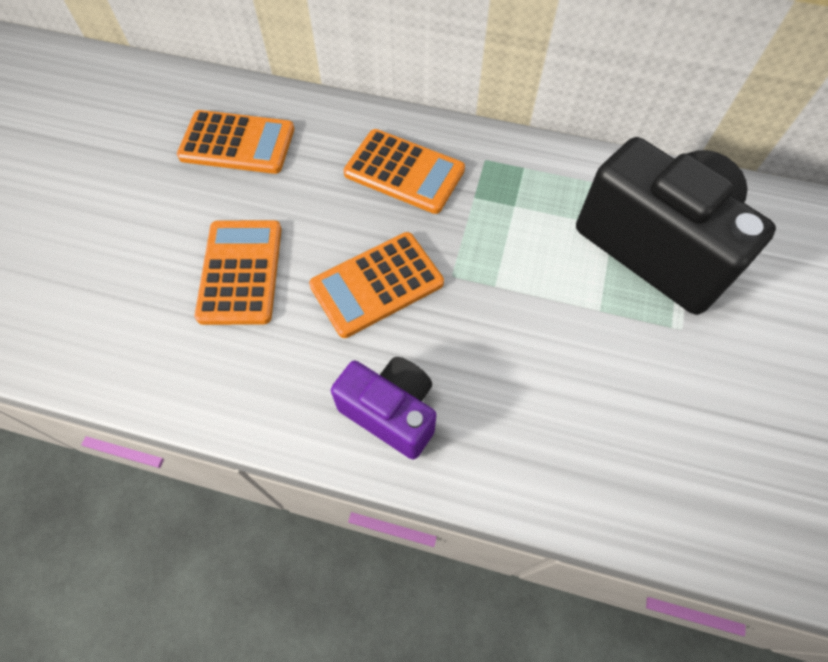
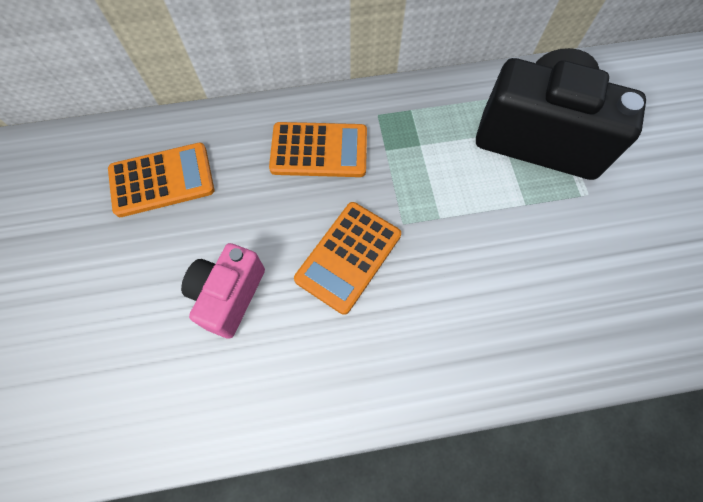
camera: 25 degrees left, 5 degrees up
orange calculator [195,220,281,325] -> pink camera [181,243,265,339]
purple camera [331,357,436,459] -> none

